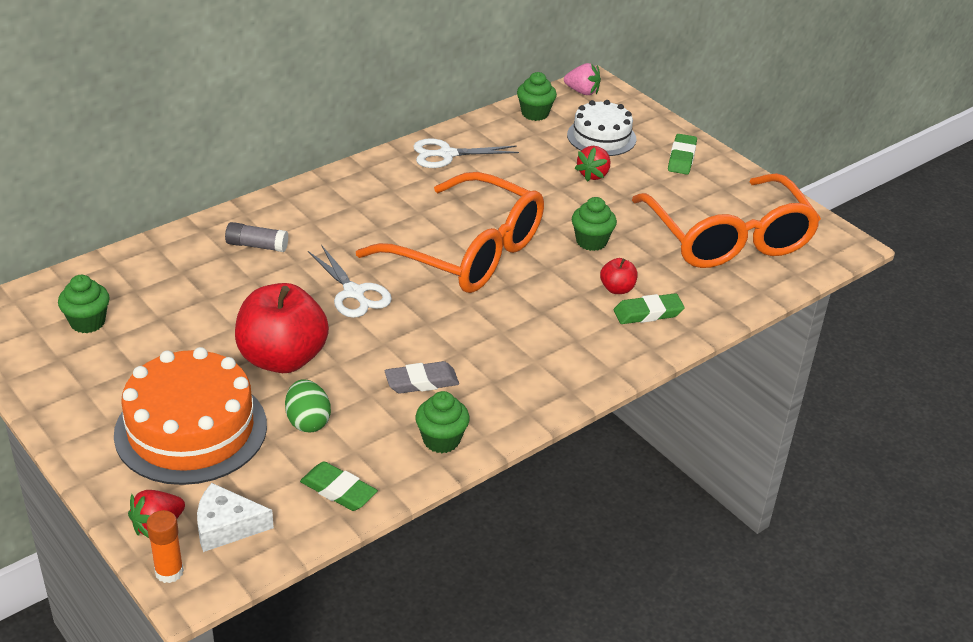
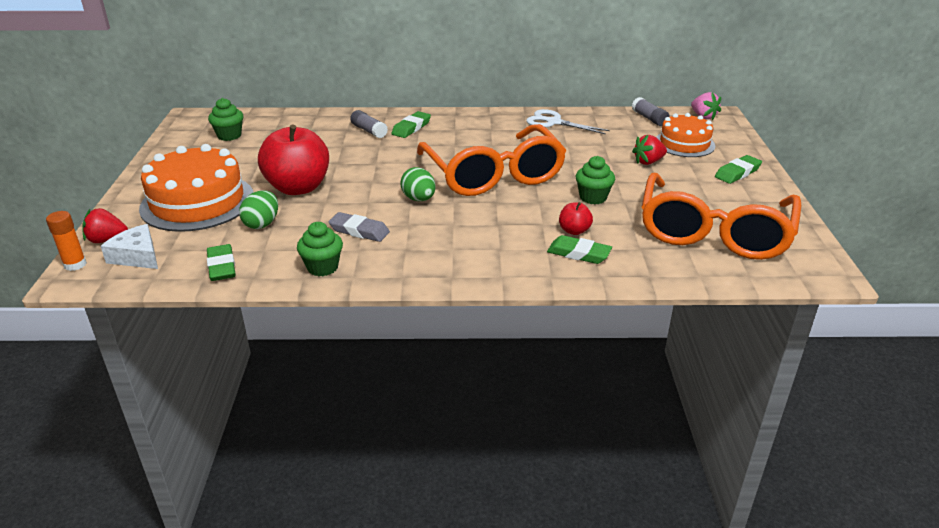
camera: 40 degrees right, 5 degrees down
white scissors [308,246,392,318] -> none
green cupcake [517,72,557,121] -> grey glue stick [632,97,670,126]
white cake [567,100,636,156] -> orange cake [656,113,715,157]
none -> green eraser [392,111,431,138]
none -> green egg [400,167,436,201]

